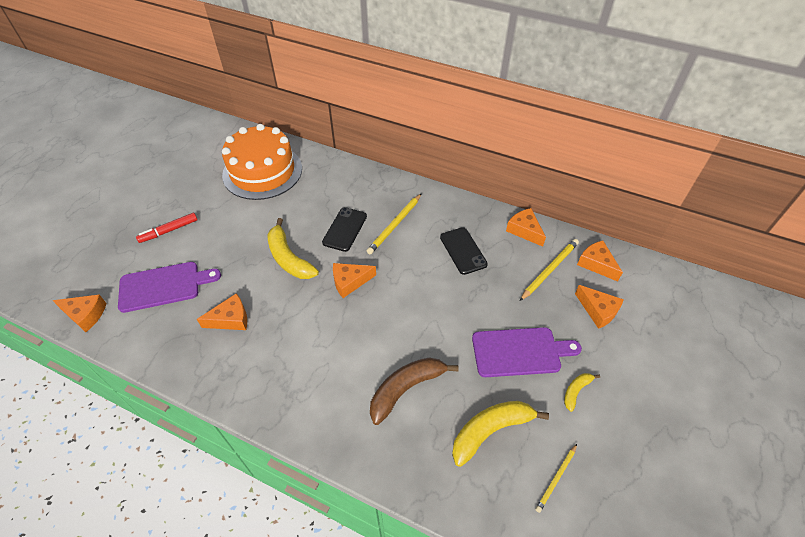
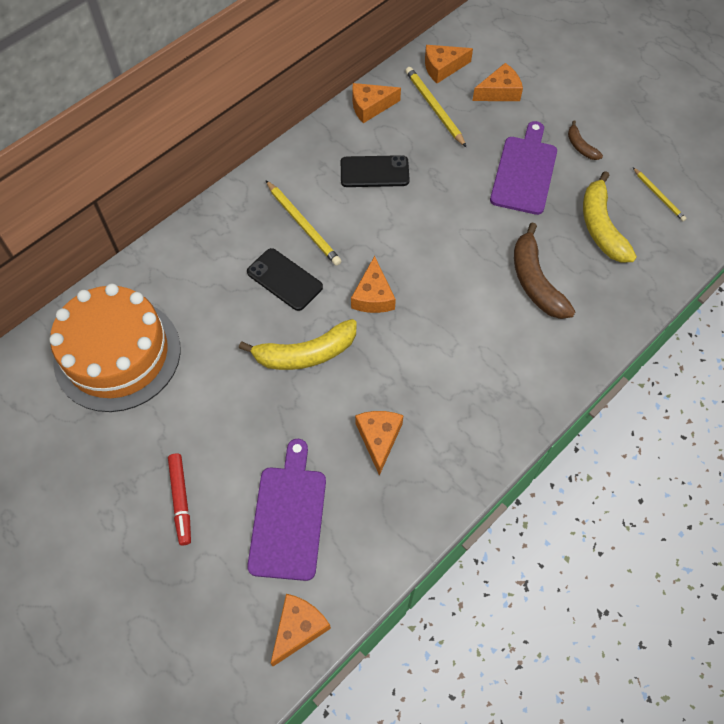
camera: 70 degrees left, 10 degrees up
yellow banana [564,373,600,412] -> brown banana [568,120,603,160]

